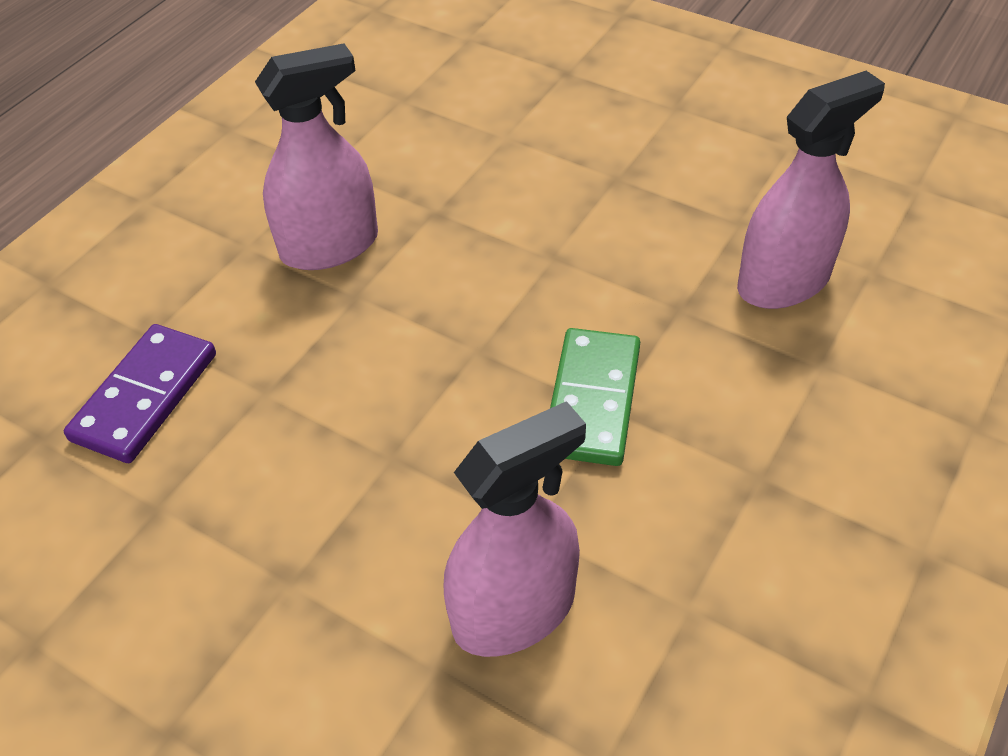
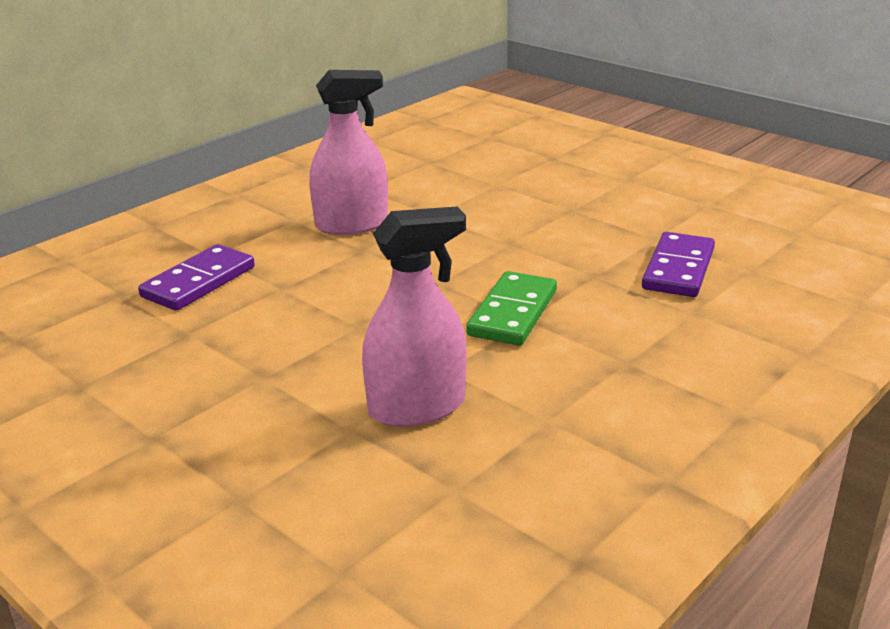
camera: 10 degrees right, 20 degrees down
pink spray bottle [737,71,885,309] -> purple domino [642,232,715,297]

